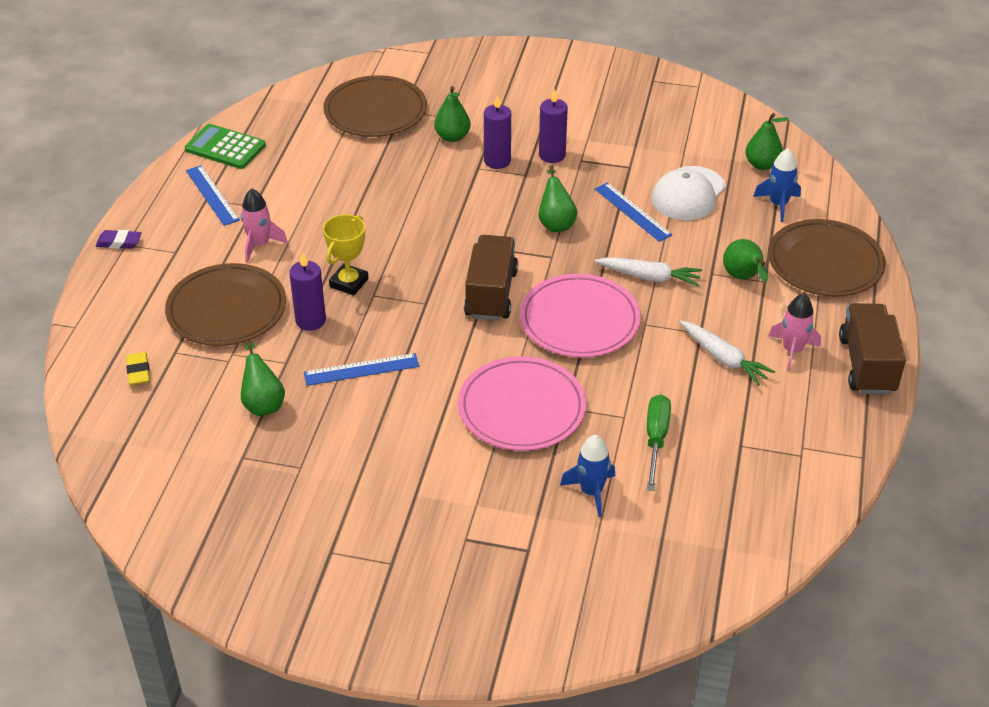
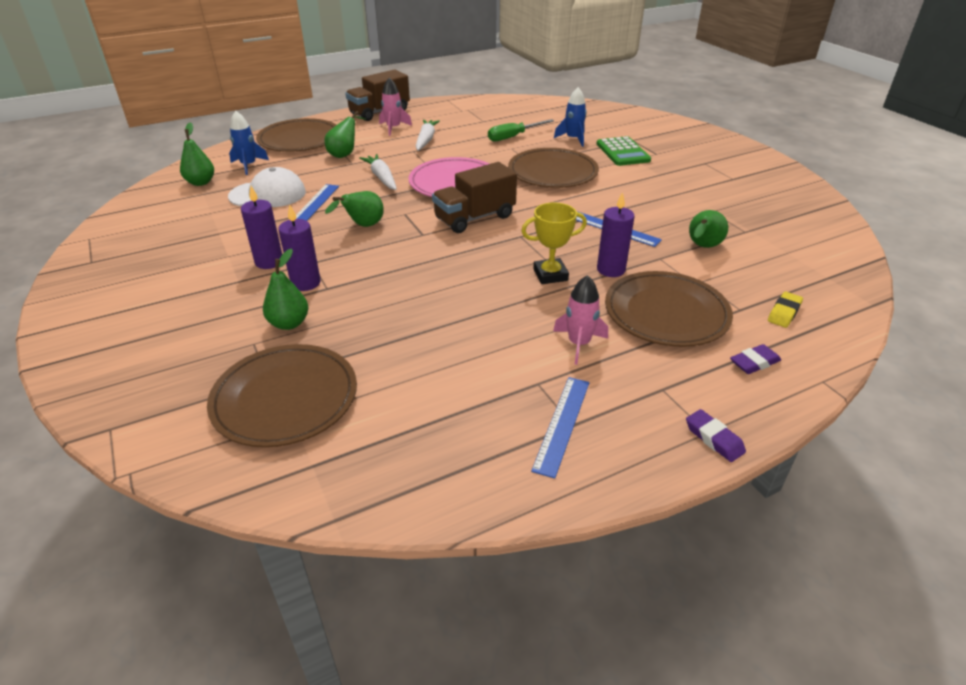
camera: 130 degrees left, 5 degrees down
green calculator [185,124,266,169] -> green calculator moved to [597,136,651,166]
pink plate [458,356,586,451] -> brown plate [508,148,599,188]
none -> purple eraser [730,344,781,374]

